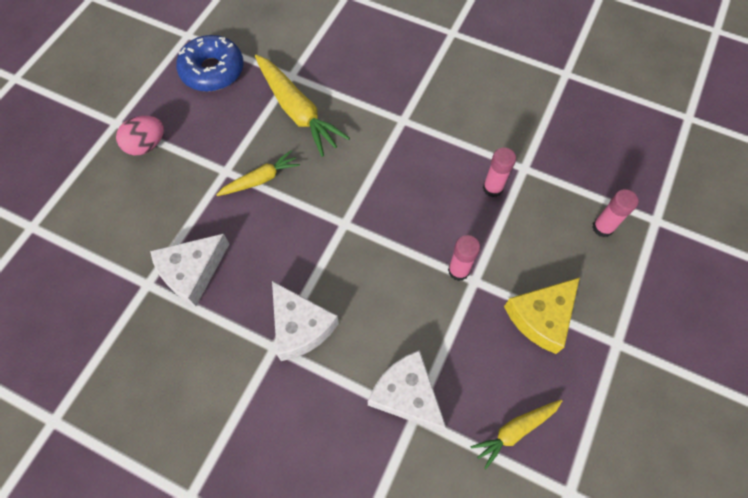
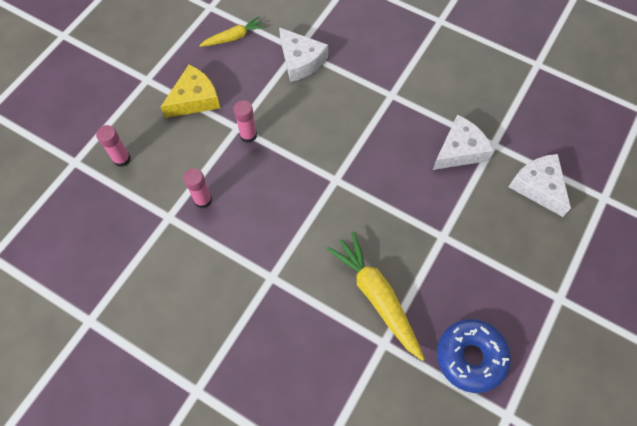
camera: 175 degrees left, 0 degrees up
pink egg [116,116,164,155] -> none
yellow carrot [216,151,300,196] -> none
white cheese [272,281,339,361] -> white cheese moved to [509,154,571,217]

